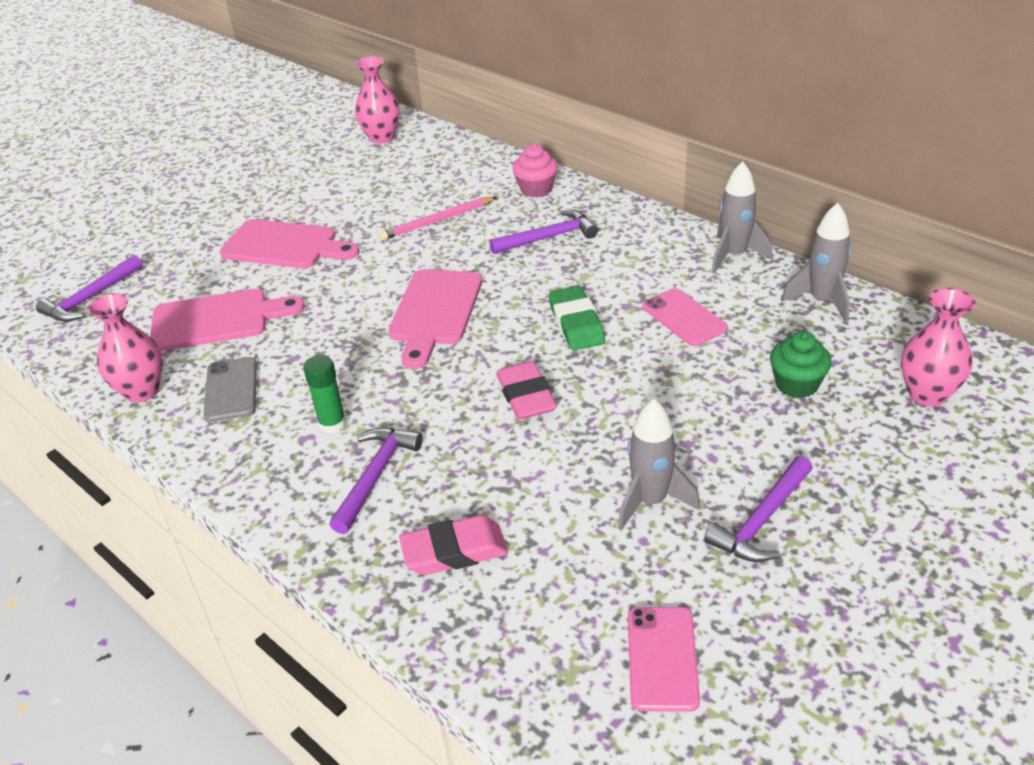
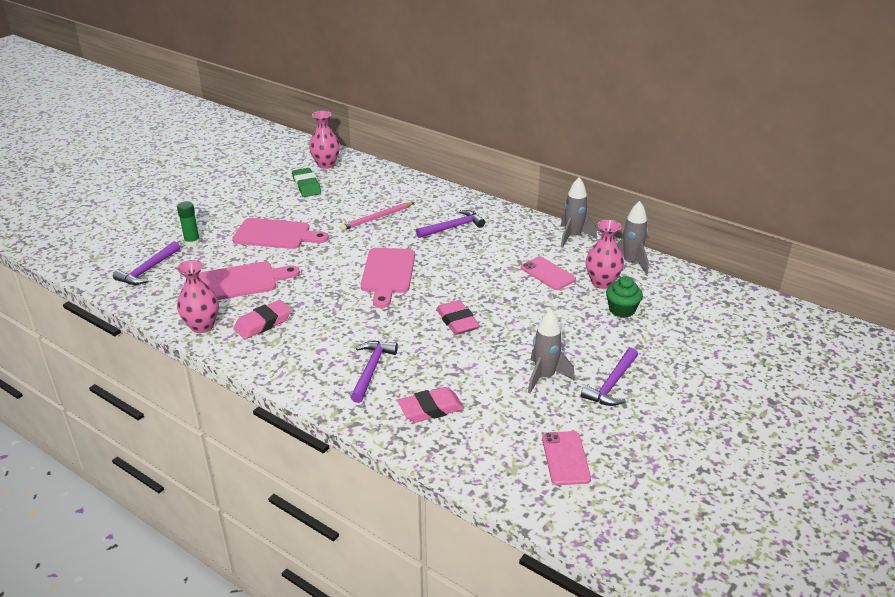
camera: 10 degrees left, 5 degrees down
grey phone [204,357,257,422] -> pink eraser [233,300,291,339]
green glue stick [303,355,346,434] -> green glue stick moved to [177,201,200,247]
pink cupcake [512,144,558,197] -> none
green eraser [549,286,605,351] -> green eraser moved to [292,168,321,197]
pink vase [901,288,976,406] -> pink vase moved to [586,220,624,289]

